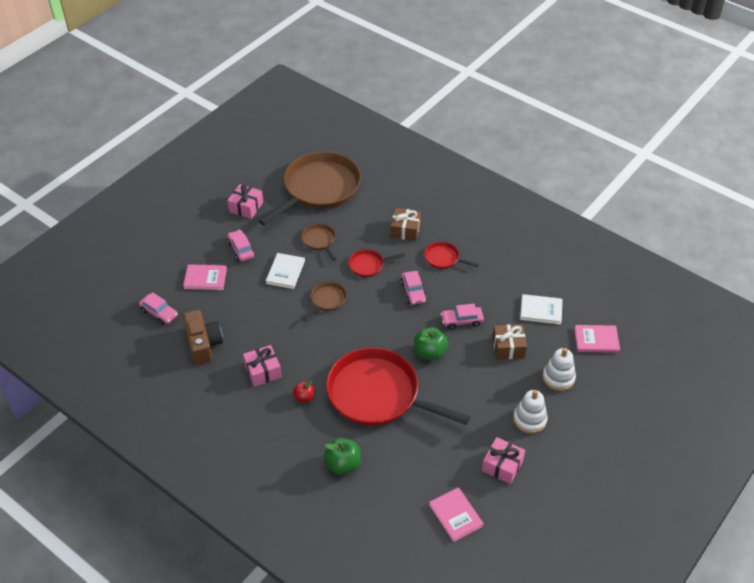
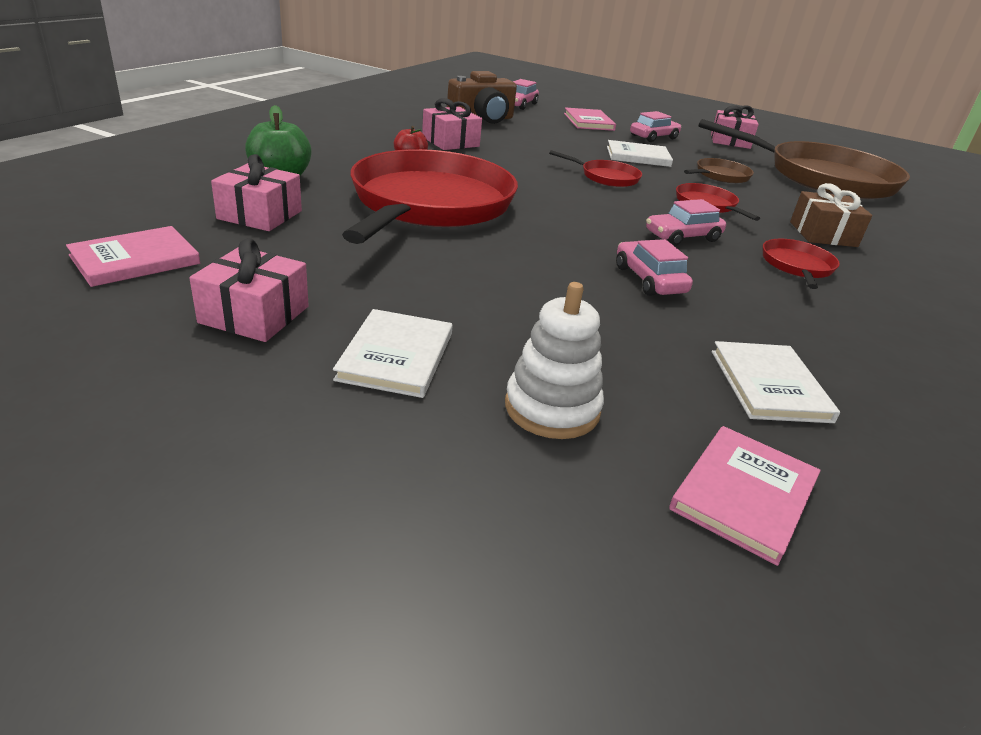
camera: 75 degrees right, 15 degrees down
brown pan [302,282,347,321] -> red pan [549,150,642,187]
green apple [414,327,448,360] -> none
brown gift [493,324,527,359] -> none
white stacking toy [513,390,548,434] -> white book [333,309,452,398]
pink book [575,325,620,353] -> pink book turned 45 degrees clockwise [669,426,820,566]
none -> pink gift [211,154,302,231]

